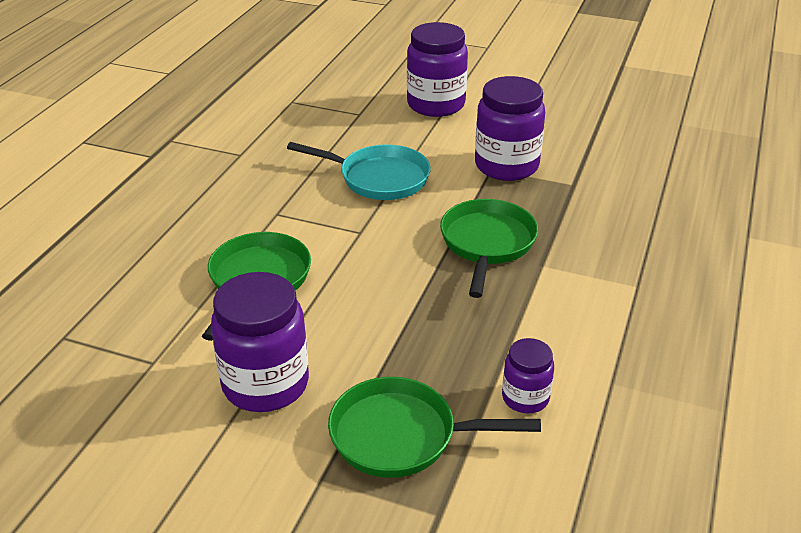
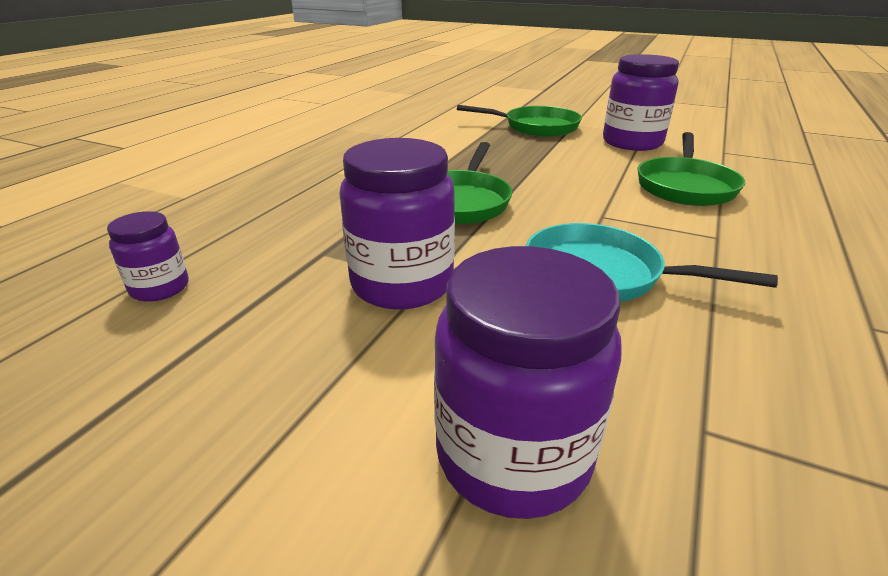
camera: 175 degrees left, 5 degrees down
purple jar [502,338,554,413] -> purple jar moved to [107,211,189,302]

